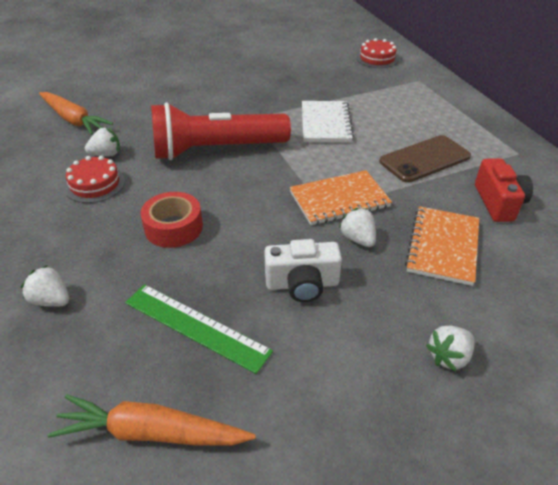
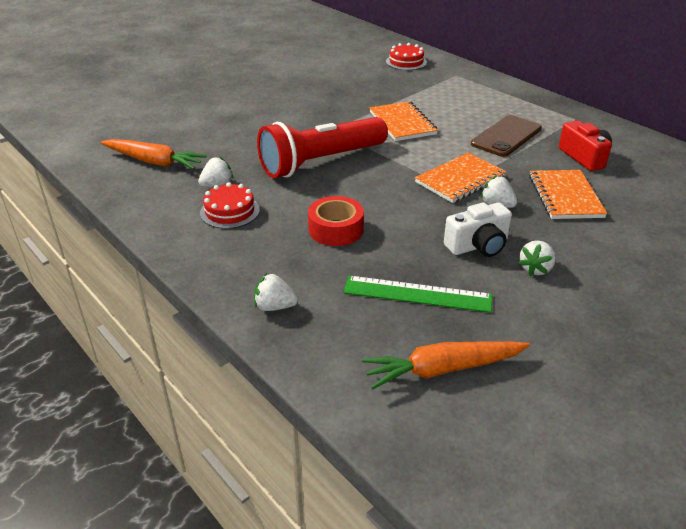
camera: 20 degrees left, 5 degrees down
white notebook [302,101,354,142] -> orange notebook [369,101,438,141]
white strawberry [426,326,474,371] -> white strawberry moved to [518,240,556,276]

